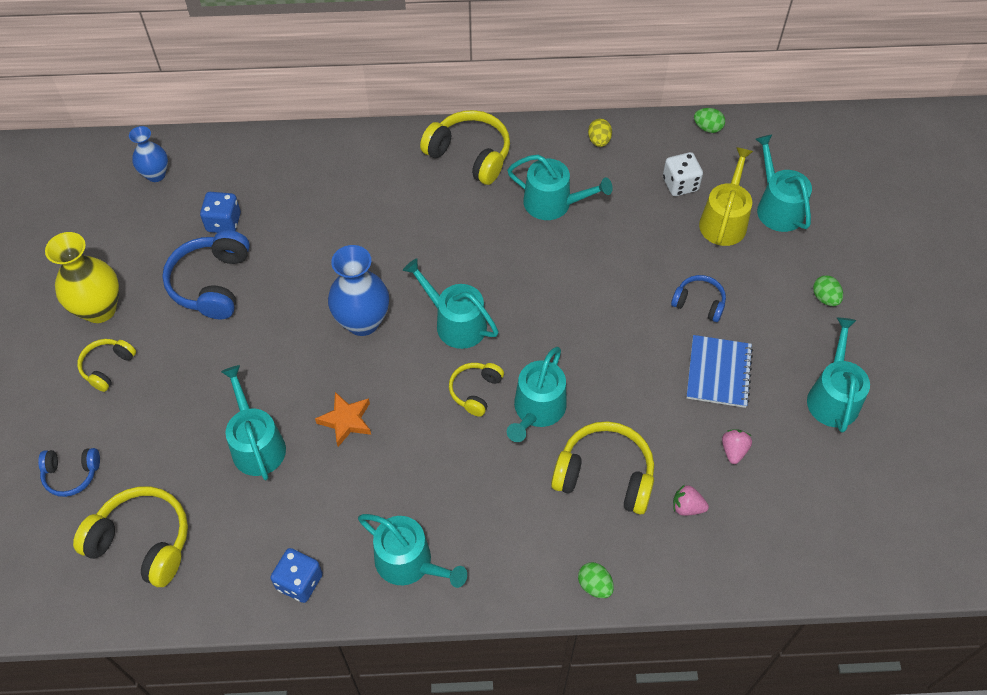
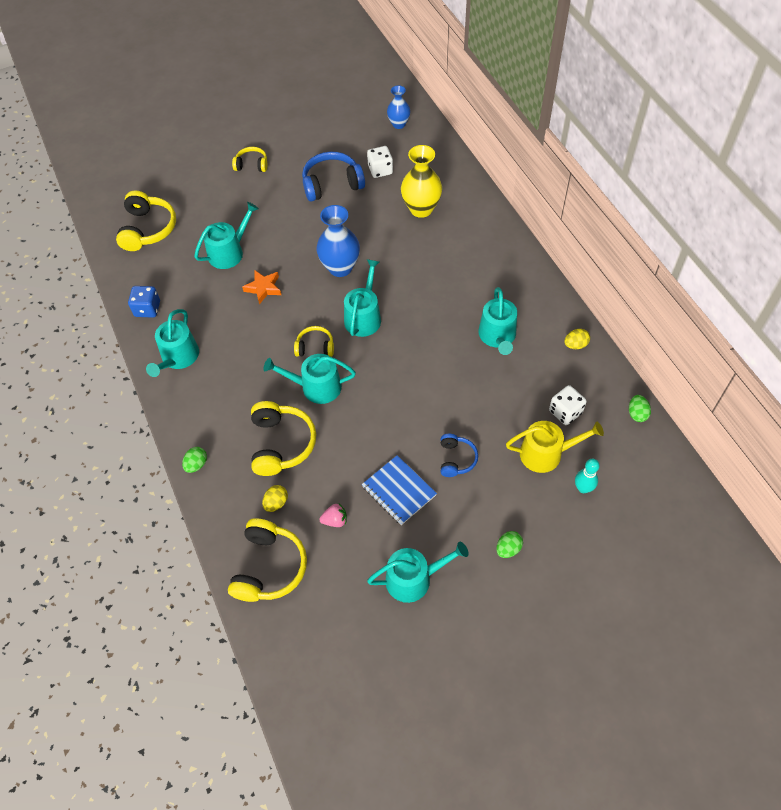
camera: 70 degrees right, 0 degrees up
blue headphones [38,448,100,497] -> none
yellow vase [45,232,119,323] -> yellow vase moved to [401,145,442,218]
blue dice [200,192,241,233] -> white dice [367,146,393,178]
yellow headphones [420,110,510,185] -> yellow headphones moved to [228,518,307,602]
pink strawberry [673,485,709,516] -> yellow egg [262,485,288,512]
blue notebook [686,335,753,408] -> blue notebook turned 60 degrees clockwise [362,455,437,525]
turquoise watering can [756,134,812,232] -> turquoise bowling pin [575,459,600,493]

